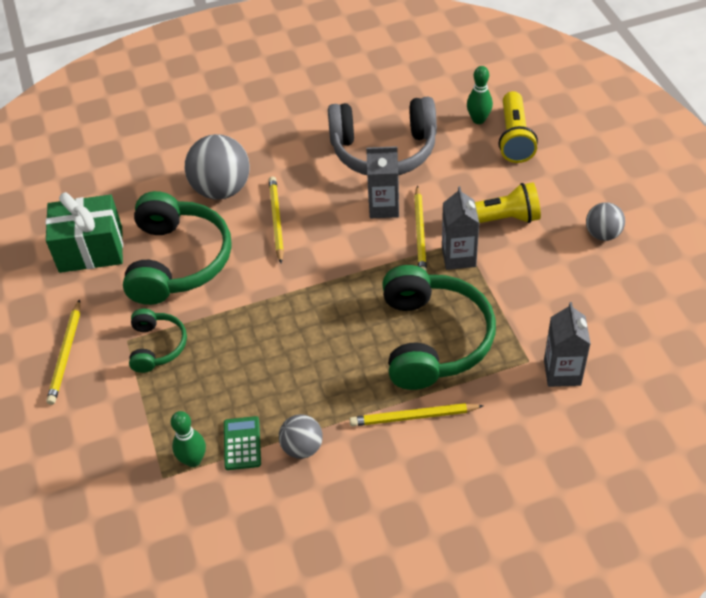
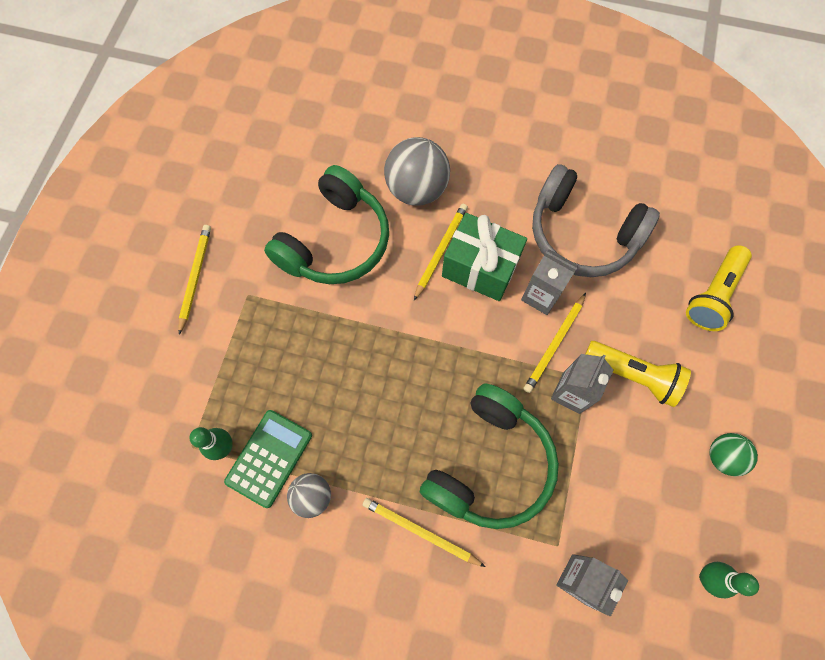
camera: 30 degrees right, 20 degrees up
green gift [45,192,123,273] -> green gift moved to [442,213,527,301]
yellow pencil [46,299,80,405] -> yellow pencil turned 150 degrees clockwise [178,225,211,335]
green headphones [129,309,187,373] -> none
green calculator [224,416,261,470] -> green calculator [224,410,312,508], size x1.55
green bowling pin [467,66,493,124] -> green bowling pin moved to [699,562,759,598]
grey ball [586,202,625,241] -> green ball [710,433,758,476]

